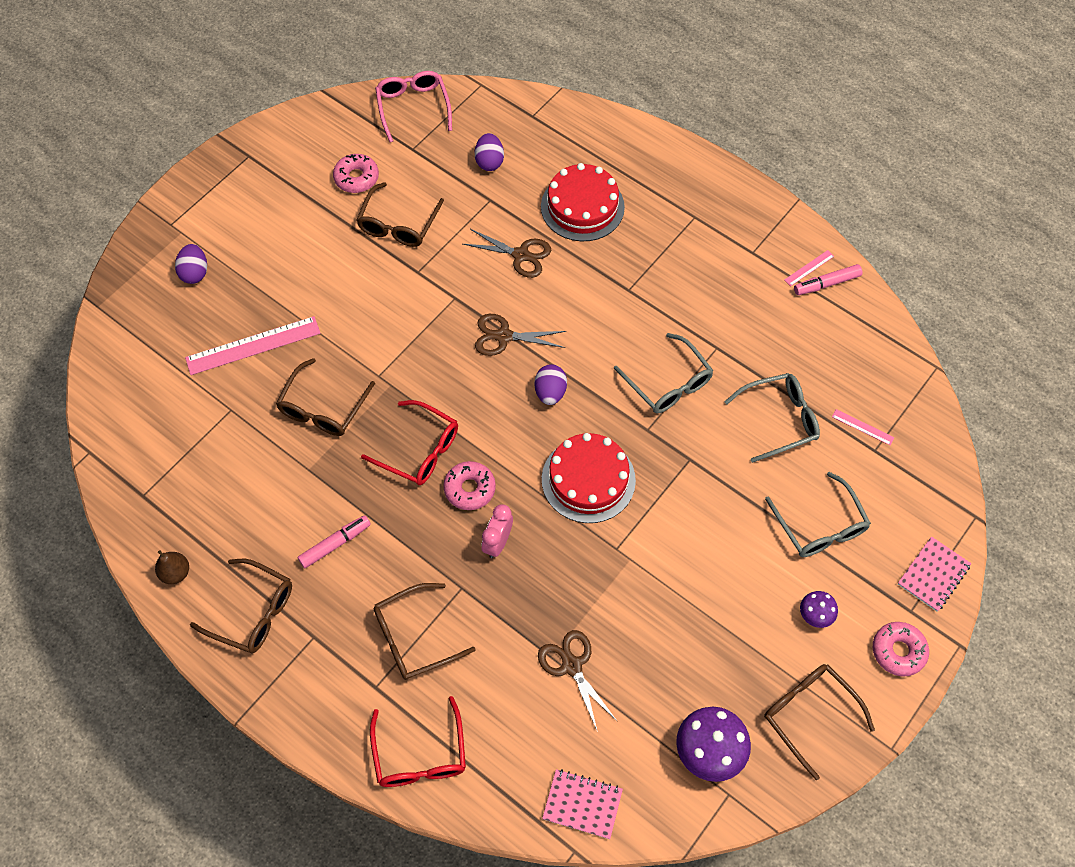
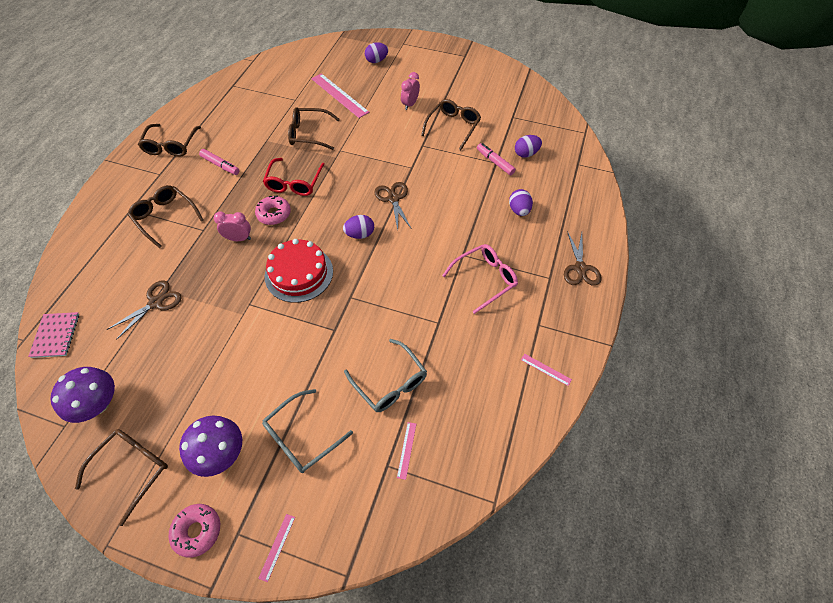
camera: 70 degrees right, 5 degrees down
brown pear [155,550,189,584] -> none
pink donut [333,154,379,193] -> none
brown glasses [356,182,444,247] -> brown glasses turned 120 degrees clockwise [421,99,481,150]
red glasses [370,696,466,787] -> none
pink glasses [375,71,452,142] -> pink glasses moved to [442,244,518,314]
brown scissors [463,229,551,278] -> brown scissors moved to [564,231,602,286]
red cake [541,163,625,241] -> purple egg [509,189,533,216]
grey glasses [614,333,714,414] -> none
pink marker [794,264,863,295] -> pink marker moved to [477,143,516,175]
purple mushroom [800,591,838,628] -> purple mushroom [179,416,242,477], size x1.85
pink notebook [898,536,971,612] -> pink ruler [258,514,295,582]
none -> pink clock [401,72,420,110]

